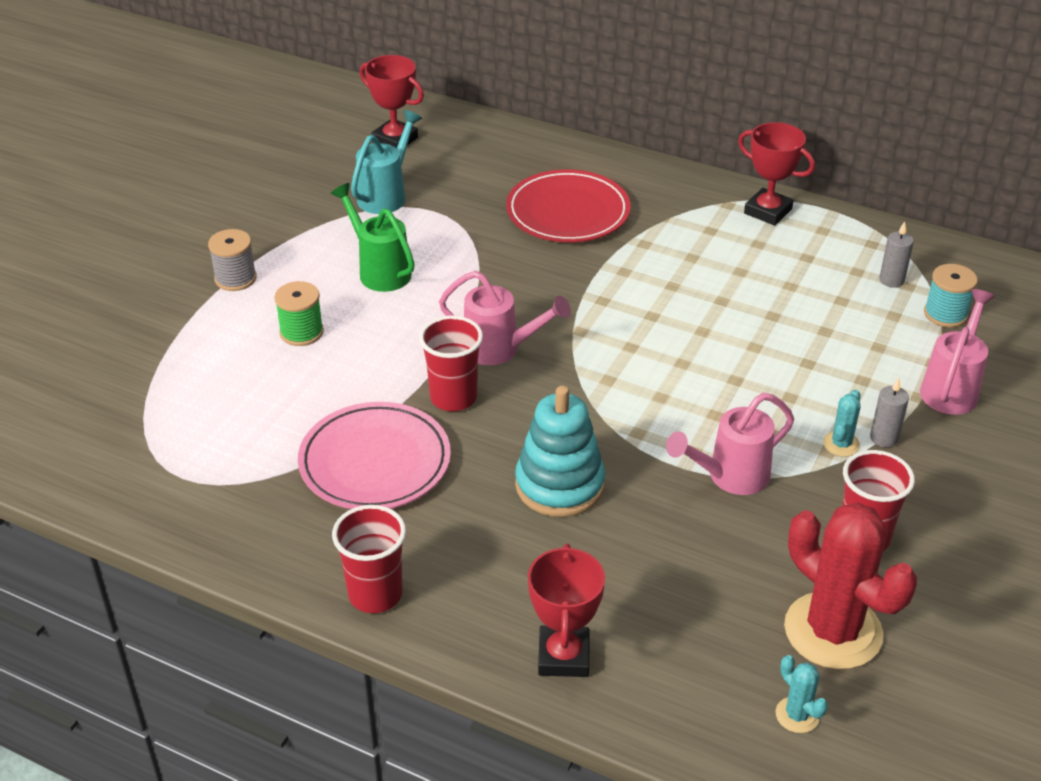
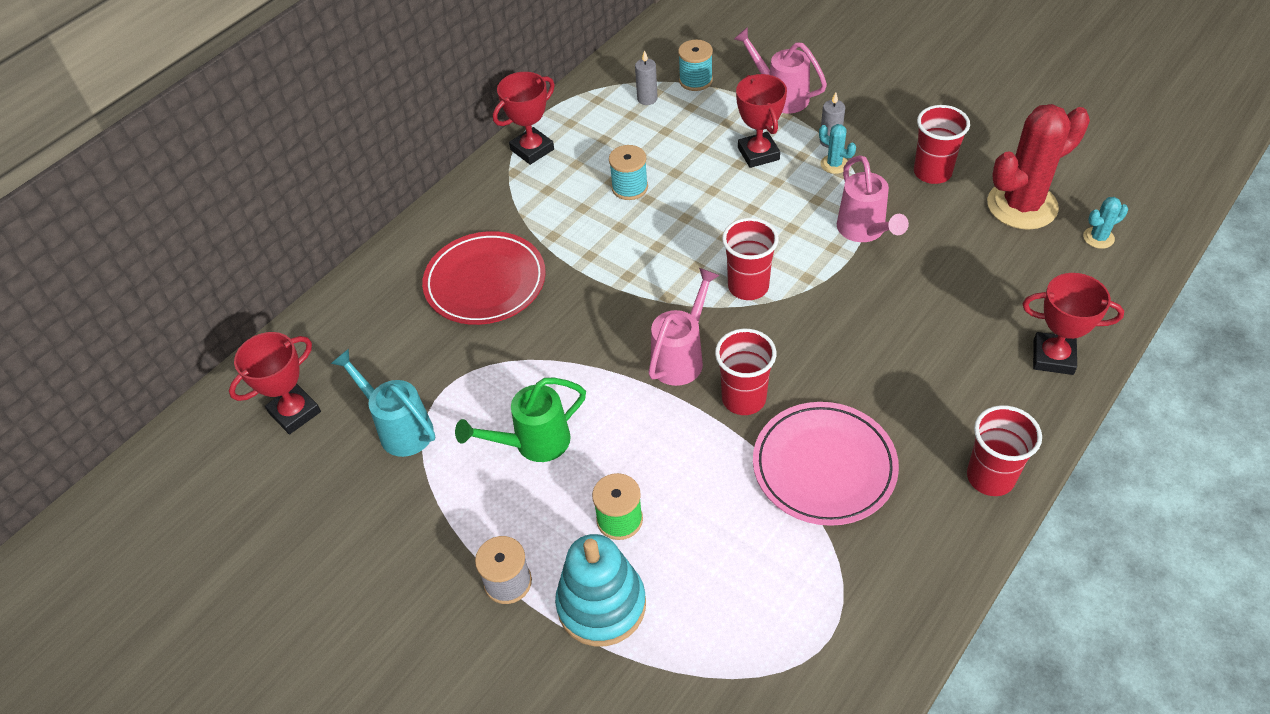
camera: 75 degrees left, 10 degrees up
turquoise stacking toy [515,386,605,517] -> turquoise stacking toy moved to [555,534,646,646]
none -> turquoise spool [609,145,648,200]
none -> red cup [722,218,779,300]
none -> red trophy [736,74,787,168]

